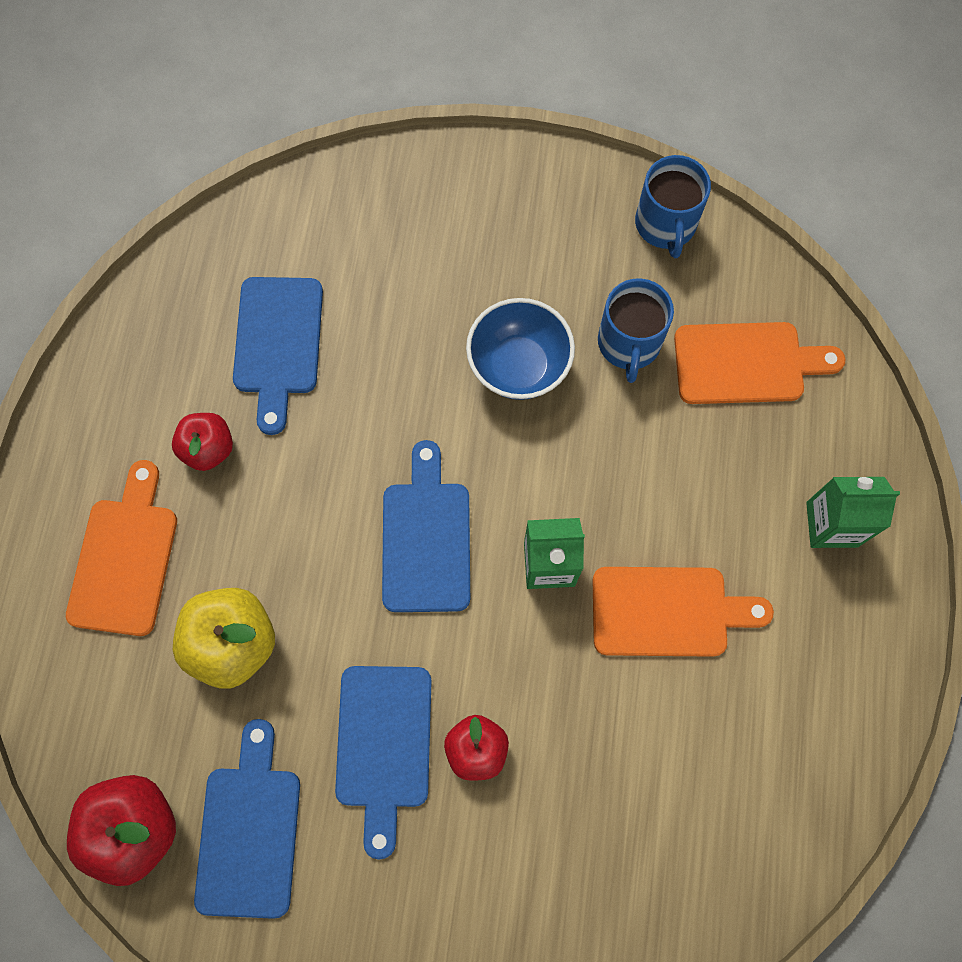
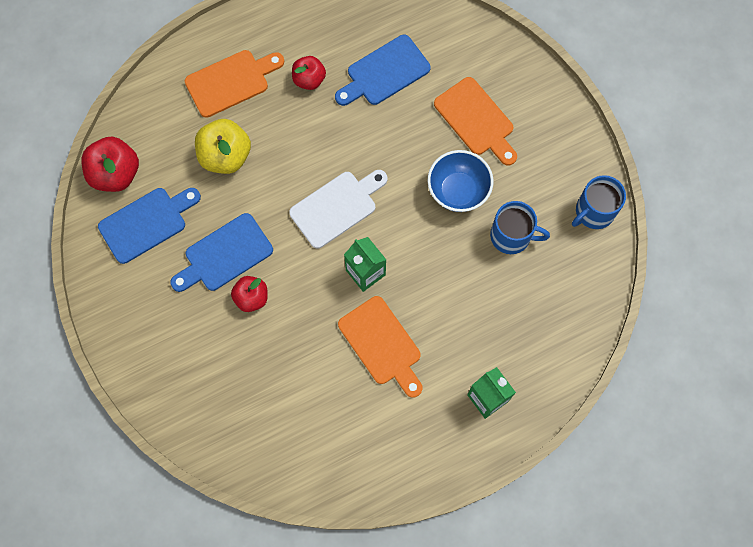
camera: 55 degrees right, 0 degrees up
blue cutting board [382,440,470,612] -> white cutting board [289,170,388,249]
blue mug [598,278,674,383] -> blue mug turned 135 degrees counterclockwise [490,201,550,254]
orange cutting board [674,322,845,404] -> orange cutting board moved to [434,77,517,166]

